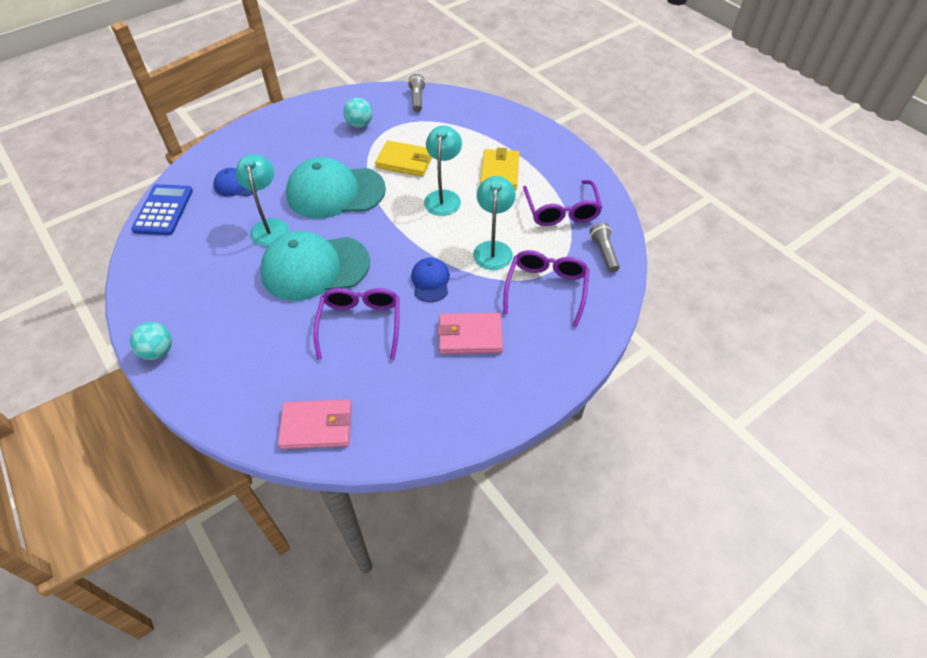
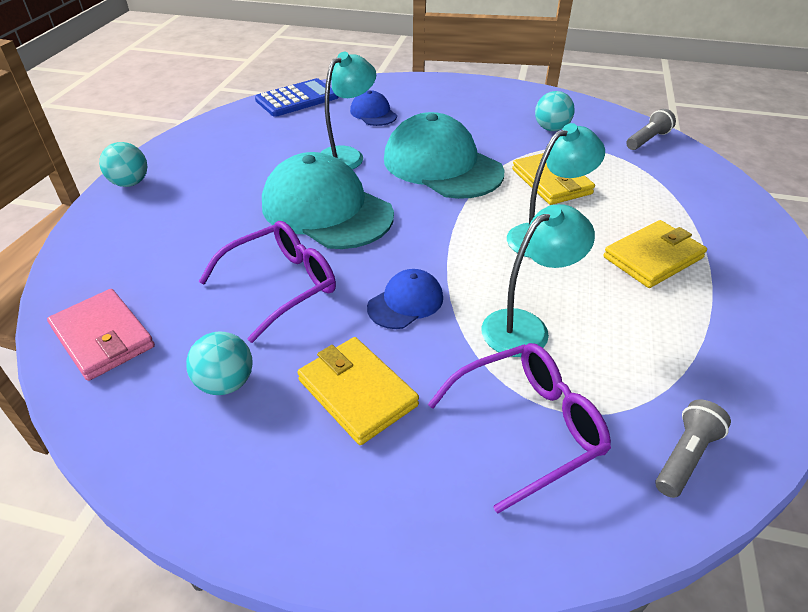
camera: 50 degrees right, 10 degrees down
pink wallet [437,313,503,354] -> yellow wallet [297,337,419,445]
purple glasses [523,180,602,226] -> none
none -> turquoise ball [186,331,253,395]

